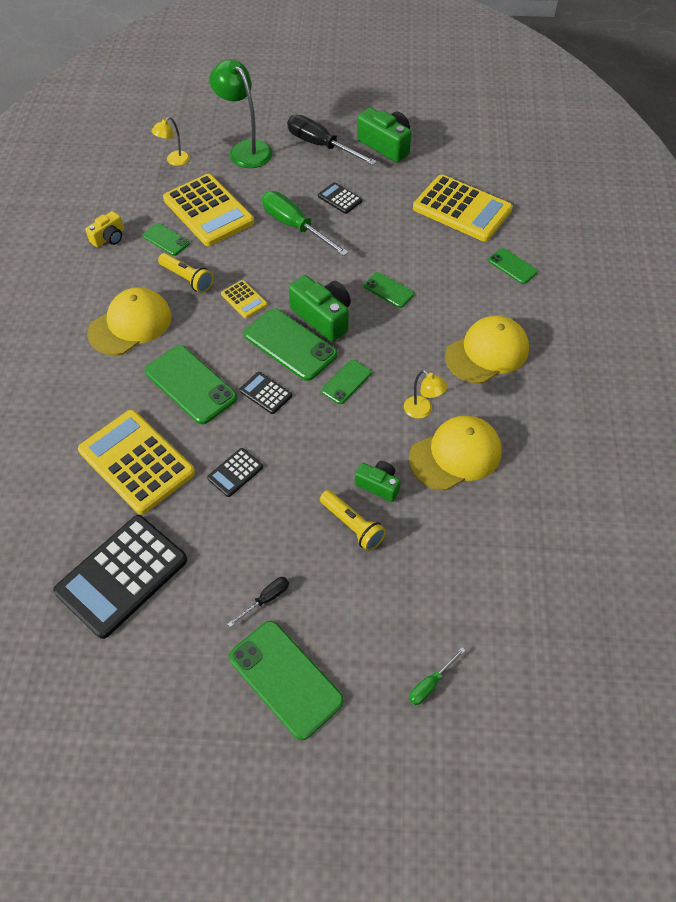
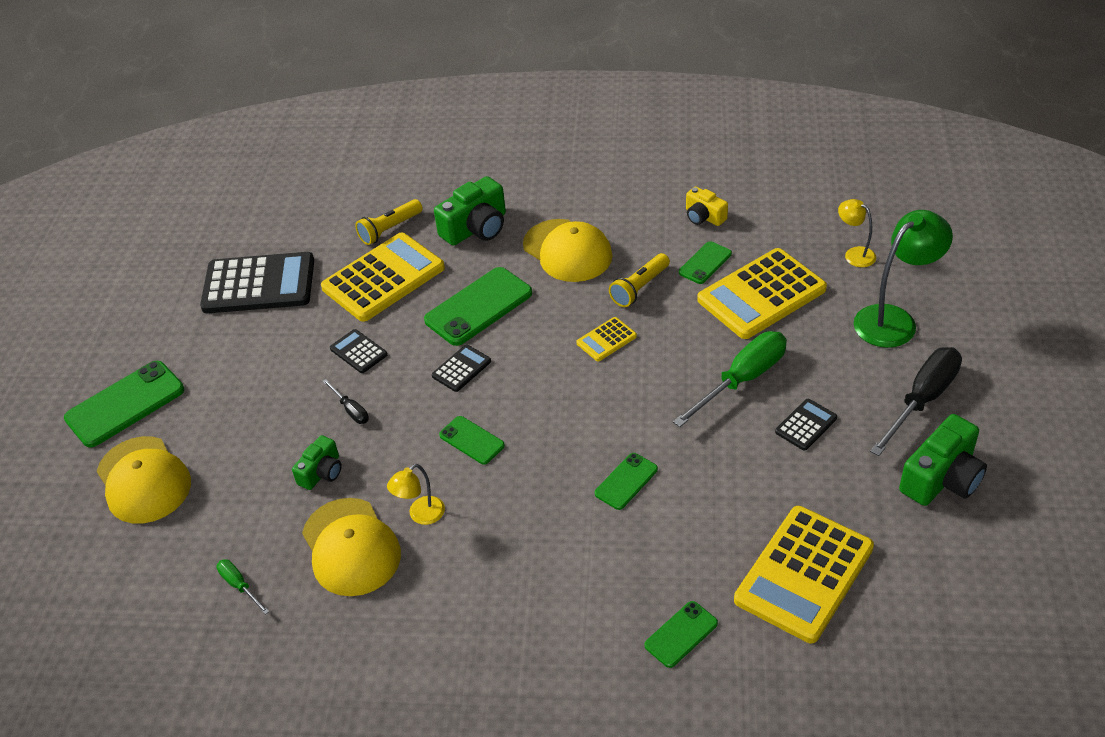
camera: 95 degrees right, 10 degrees down
black calculator [53,515,187,639] -> black calculator turned 135 degrees clockwise [200,252,314,313]
black screwdriver [228,577,289,627] -> black screwdriver moved to [322,379,369,424]
green phone [244,308,338,381] -> none
green camera [289,275,351,342] -> green camera moved to [434,176,506,246]
yellow flashlight [320,490,386,551] -> yellow flashlight moved to [355,199,423,245]
green screwdriver [409,647,466,705] -> green screwdriver moved to [216,559,269,615]
yellow cap [445,316,529,383] -> yellow cap moved to [97,436,191,524]

